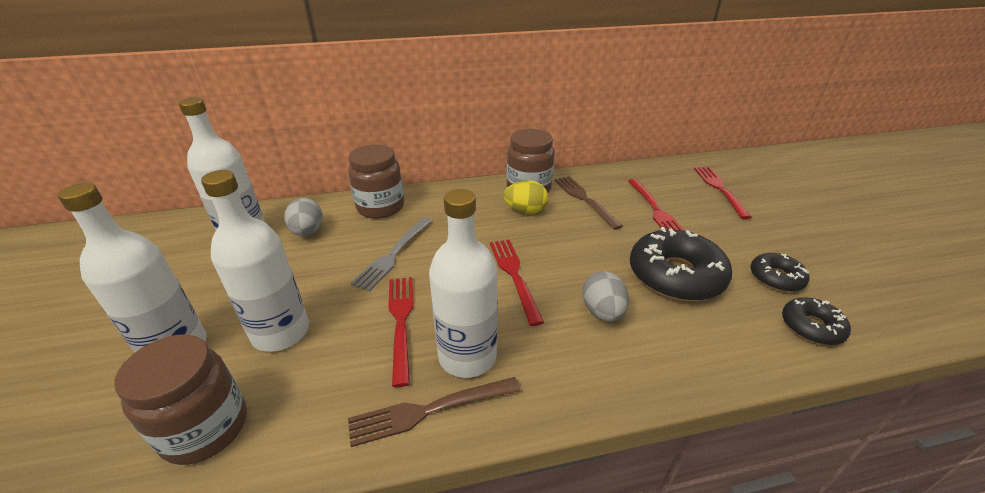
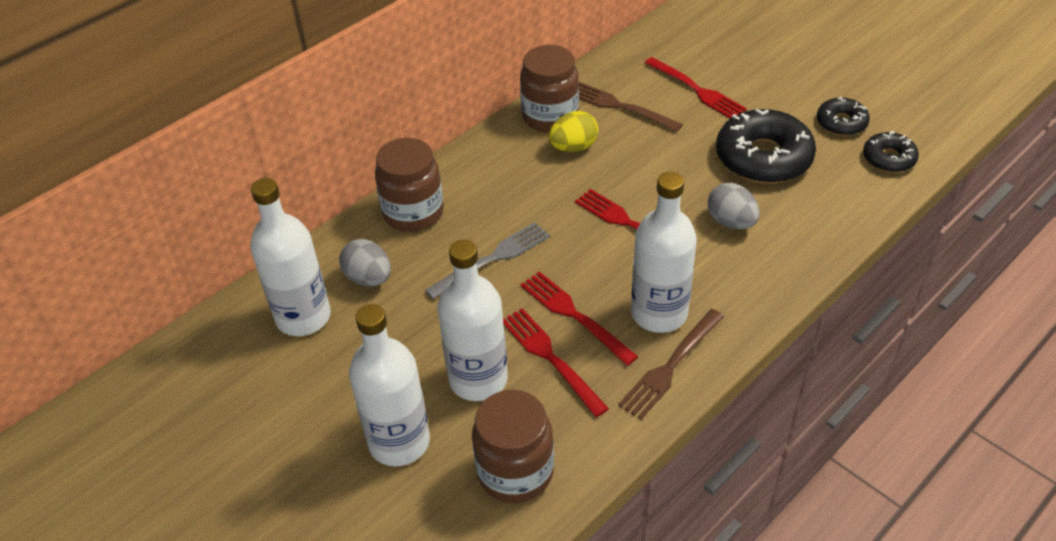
camera: 30 degrees left, 10 degrees up
grey fork [351,217,432,291] -> grey fork turned 120 degrees counterclockwise [425,222,550,299]
red fork [694,167,752,219] -> red fork moved to [503,308,609,417]

